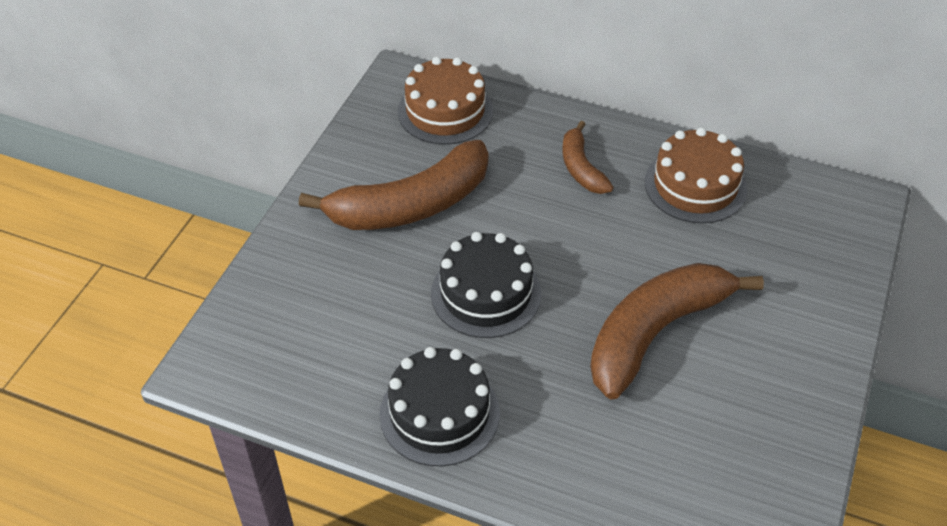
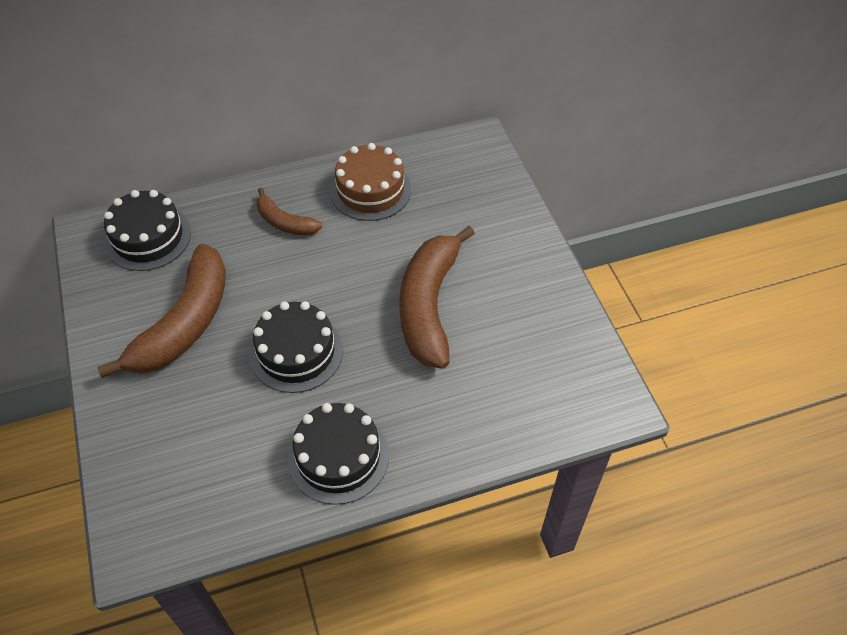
camera: 40 degrees left, 5 degrees up
brown cake [398,57,493,145] -> black cake [104,190,191,271]

